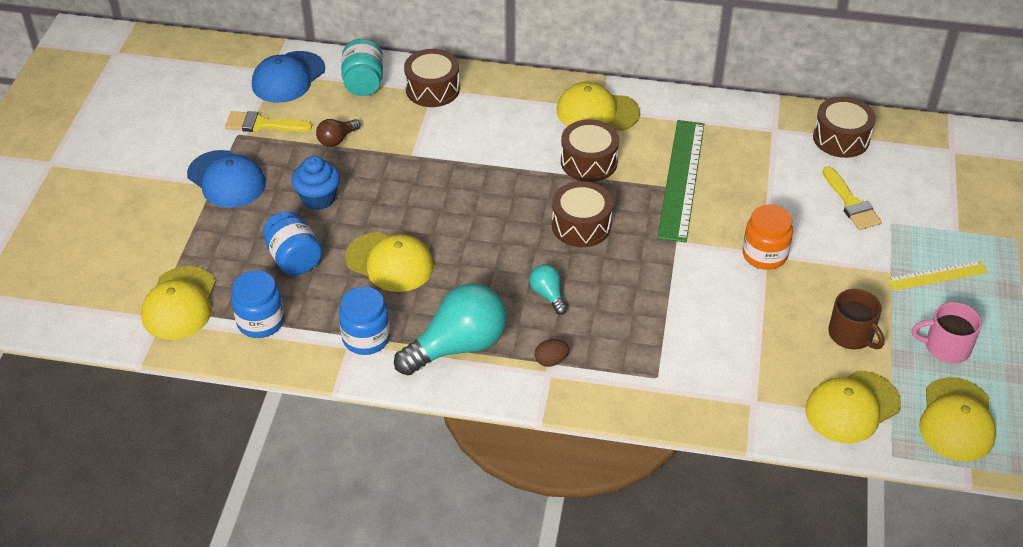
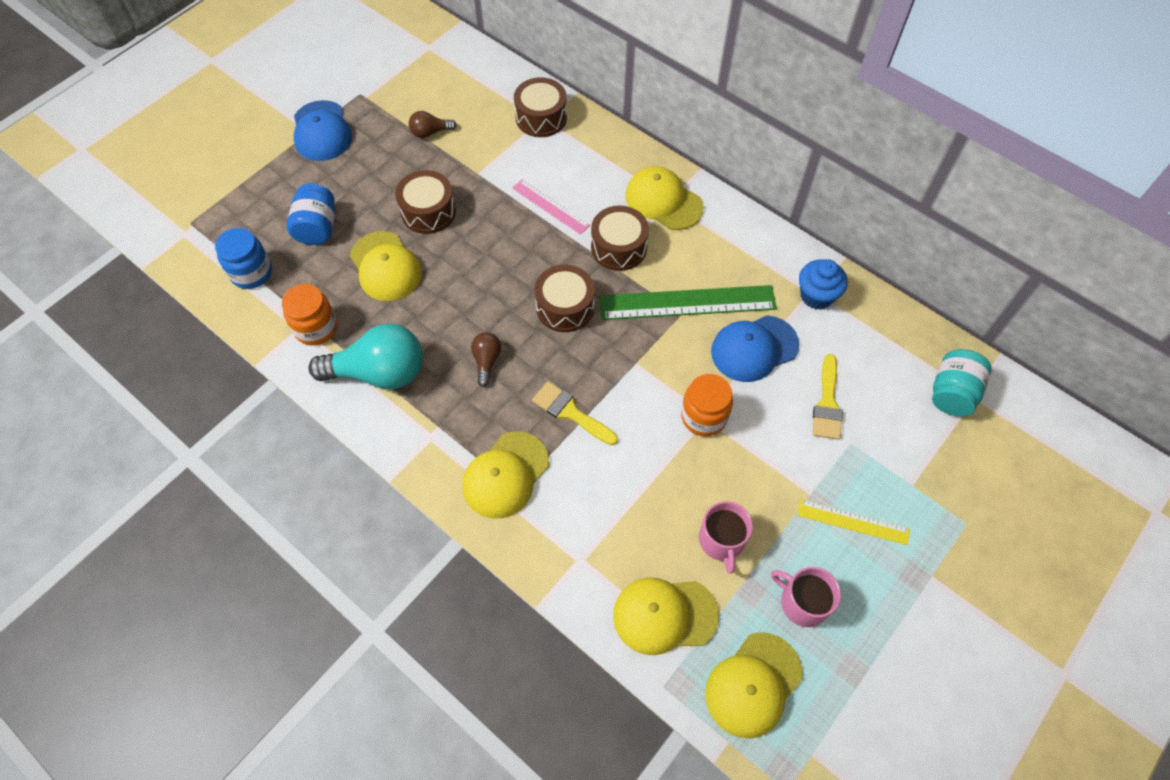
camera: 30 degrees right, 15 degrees up
yellow cap [141,266,216,340] -> yellow cap moved to [463,431,549,519]
yellow brush [225,111,312,132] -> yellow brush moved to [532,381,618,445]
blue cap [252,51,325,103] -> blue cap moved to [711,315,799,382]
blue cupcake [292,156,340,210] -> blue cupcake moved to [799,259,848,309]
blue jar [339,286,390,355] -> orange jar [282,284,338,346]
turquoise jar [341,39,383,96] -> turquoise jar moved to [932,349,992,416]
turquoise light bulb [529,264,567,315] -> brown light bulb [471,332,501,387]
brown egg [535,339,569,367] -> none
green ruler [657,120,704,242] -> green ruler turned 45 degrees clockwise [599,285,777,320]
brown drum [813,97,876,158] -> brown drum moved to [395,170,456,234]
brown mug [828,289,885,349] -> pink mug [699,501,753,574]
none -> pink ruler [512,179,590,235]

